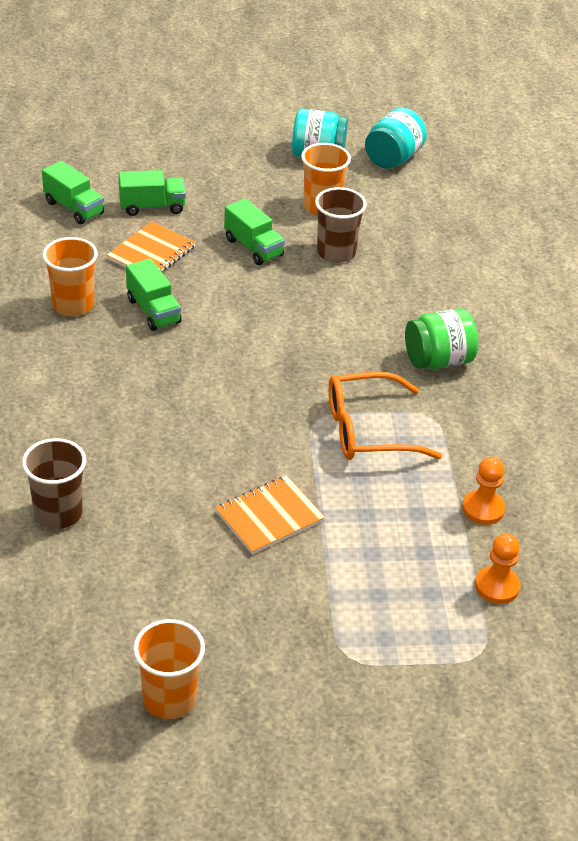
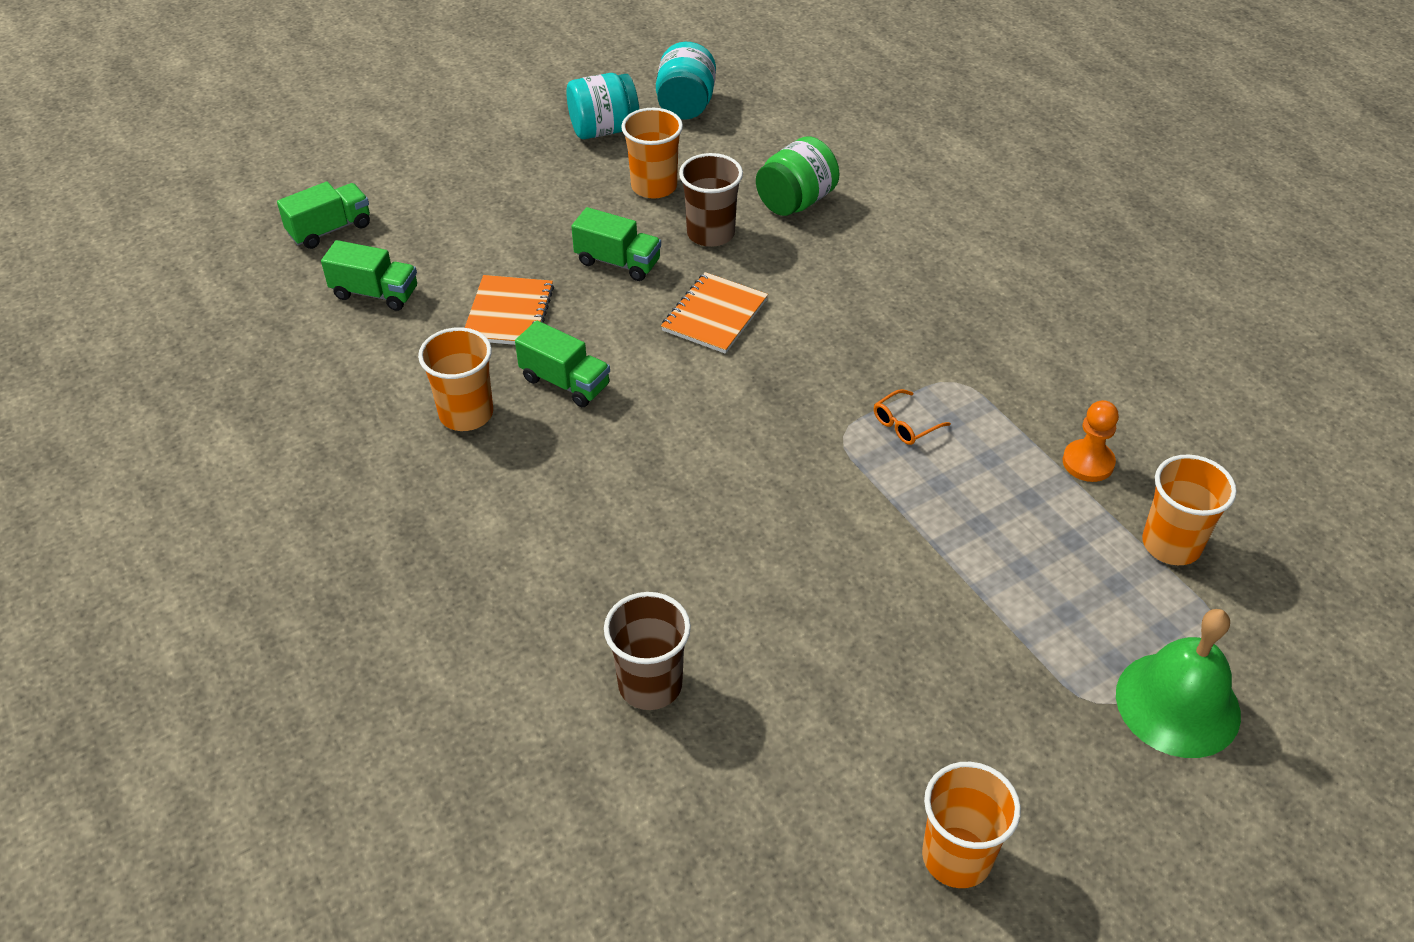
camera: 25 degrees left, 5 degrees up
green truck [119,170,186,216] -> green truck moved to [277,182,370,249]
orange notebook [215,476,325,554] -> orange notebook moved to [661,272,768,354]
orange glasses [329,372,442,460] -> orange glasses [874,389,951,445], size x0.46
green jar [405,308,478,370] -> green jar moved to [756,136,839,216]
orange pawn [475,533,521,604] -> orange cup [1142,454,1237,565]
none -> green bell [1116,609,1241,758]

